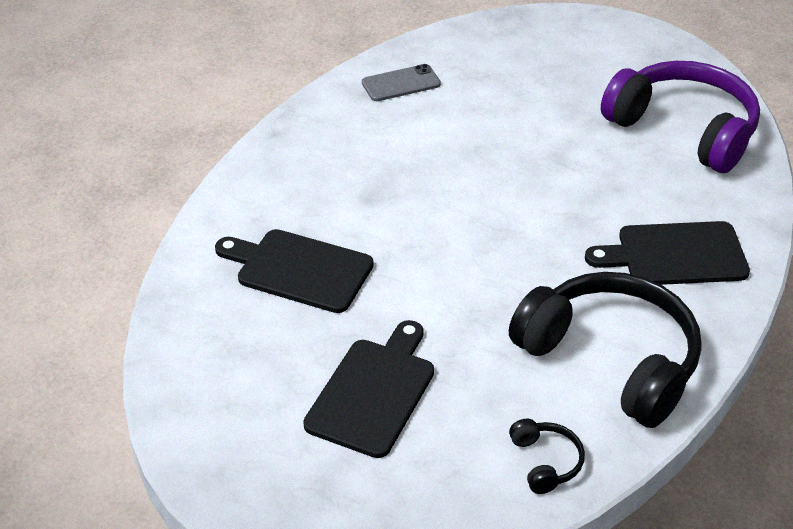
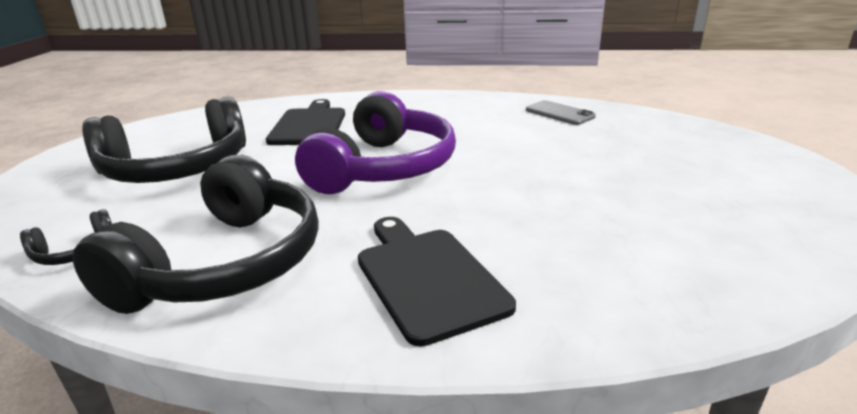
camera: 70 degrees right, 15 degrees down
black cutting board [303,320,434,458] -> black headphones [82,97,246,183]
purple headphones [601,61,760,173] -> purple headphones moved to [295,91,456,194]

